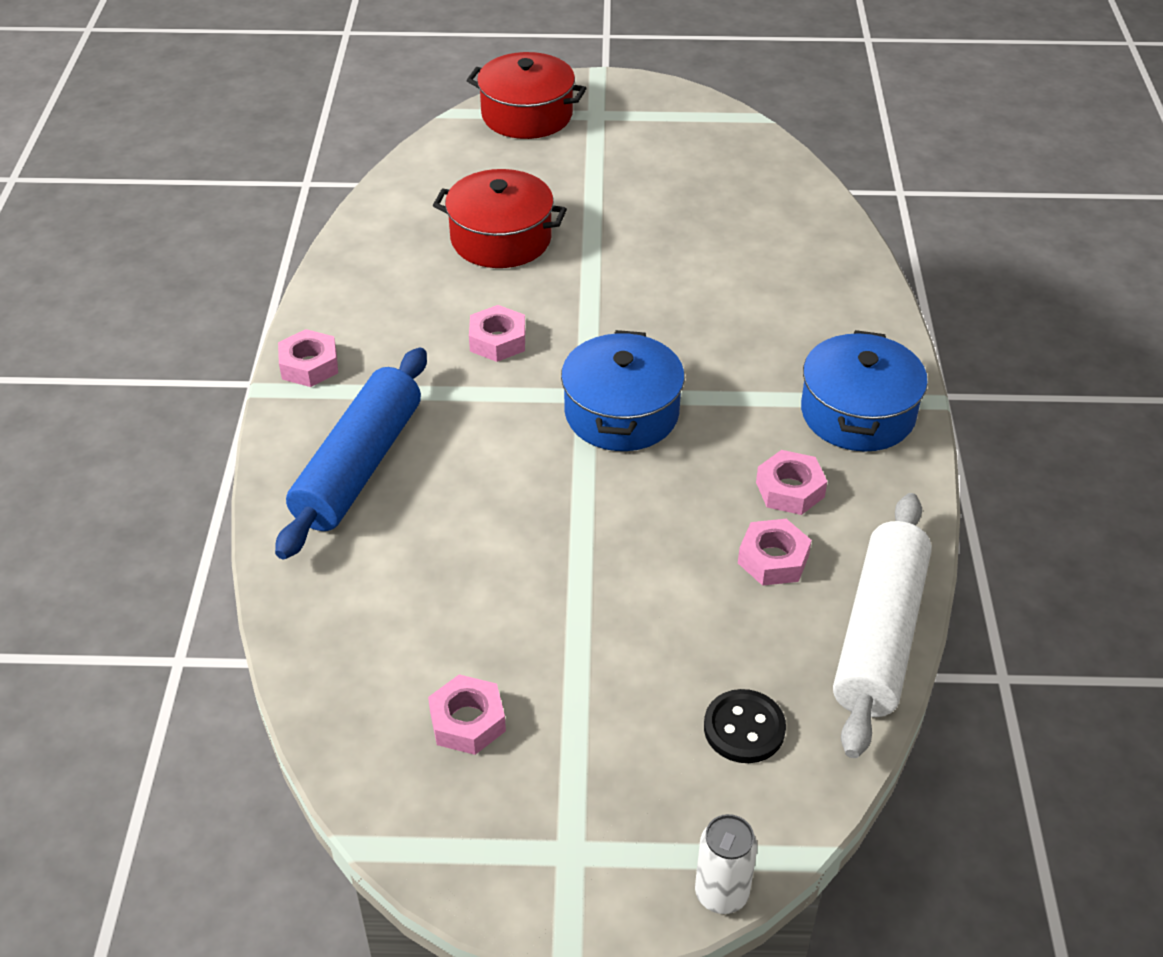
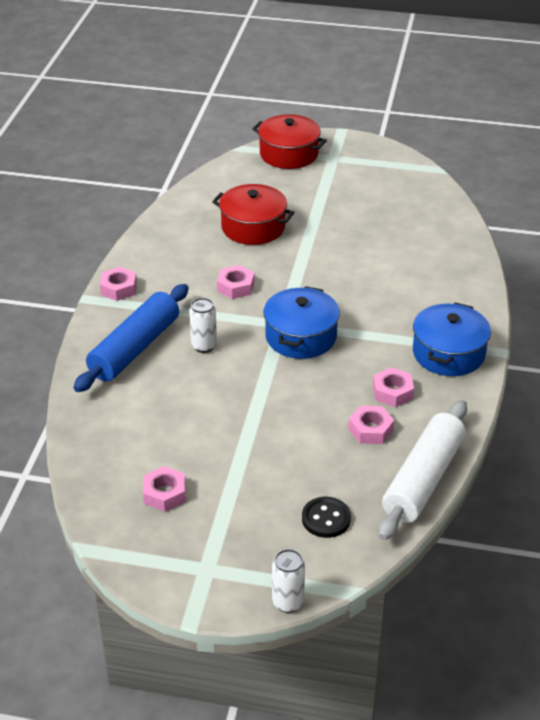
camera: 10 degrees right, 5 degrees down
none -> white can [189,298,217,353]

